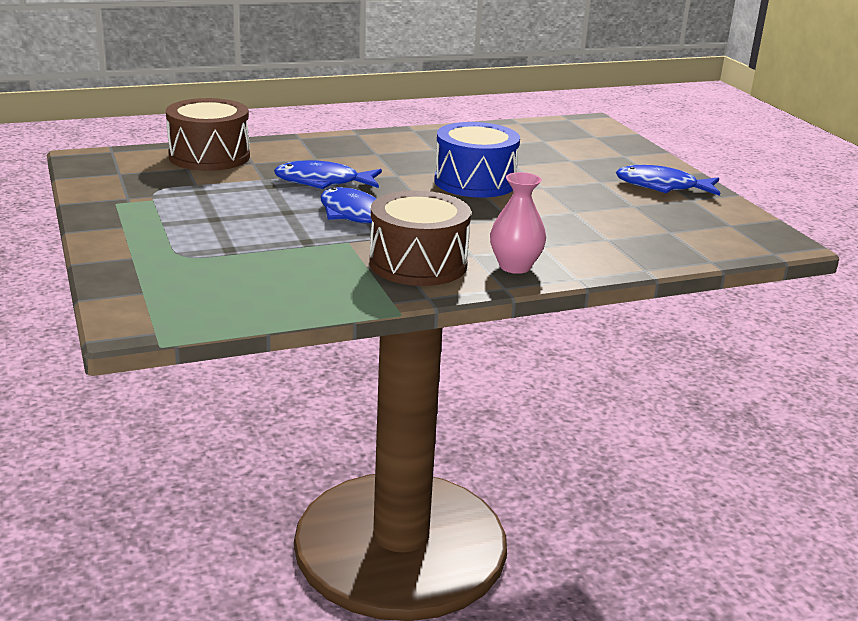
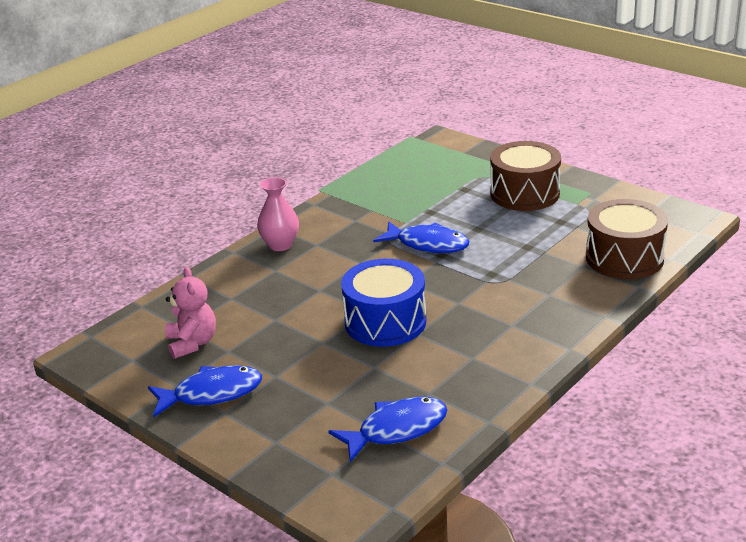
camera: 155 degrees right, 5 degrees up
blue fish [274,160,382,189] -> blue fish moved to [328,397,447,463]
brown drum [369,191,471,286] -> brown drum moved to [490,141,561,211]
none -> pink teddy bear [165,267,216,359]

